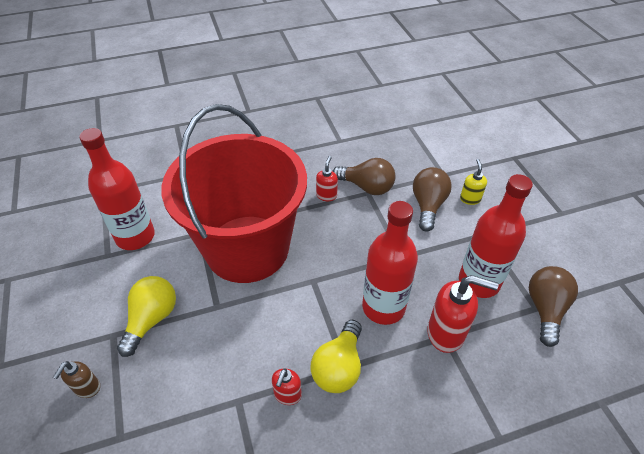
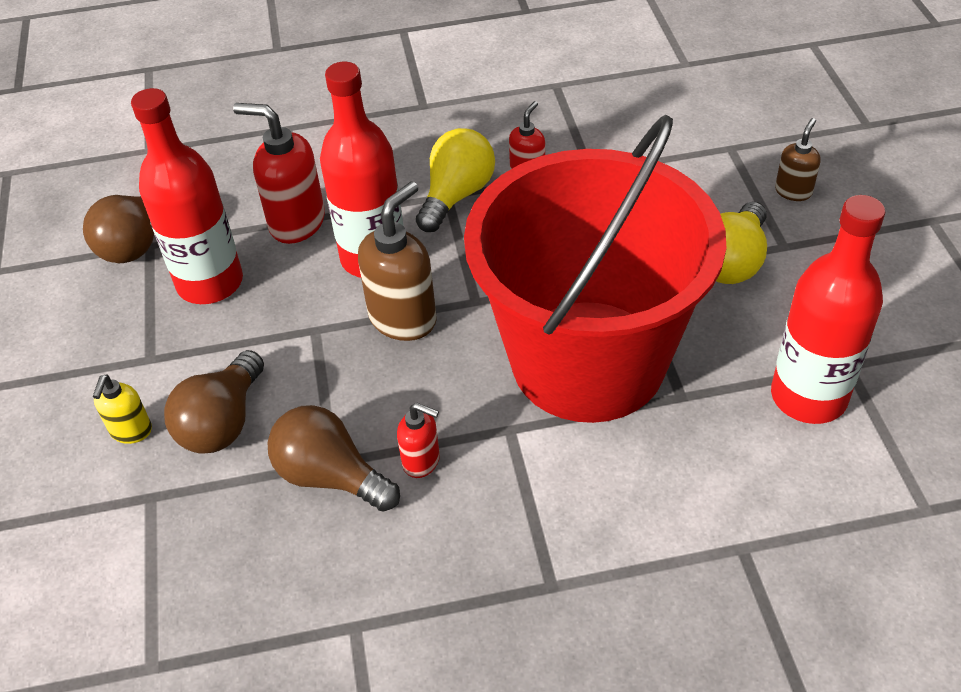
camera: 170 degrees left, 0 degrees up
red soap dispenser [316,156,338,201] -> red soap dispenser turned 90 degrees counterclockwise [397,403,440,478]
none -> brown soap dispenser [358,181,437,341]

